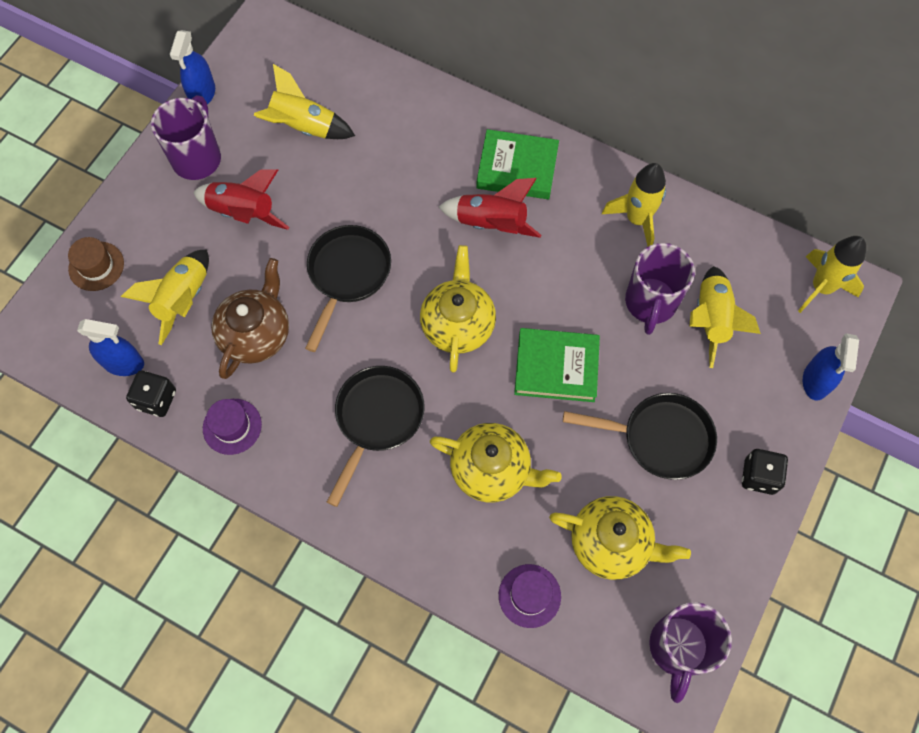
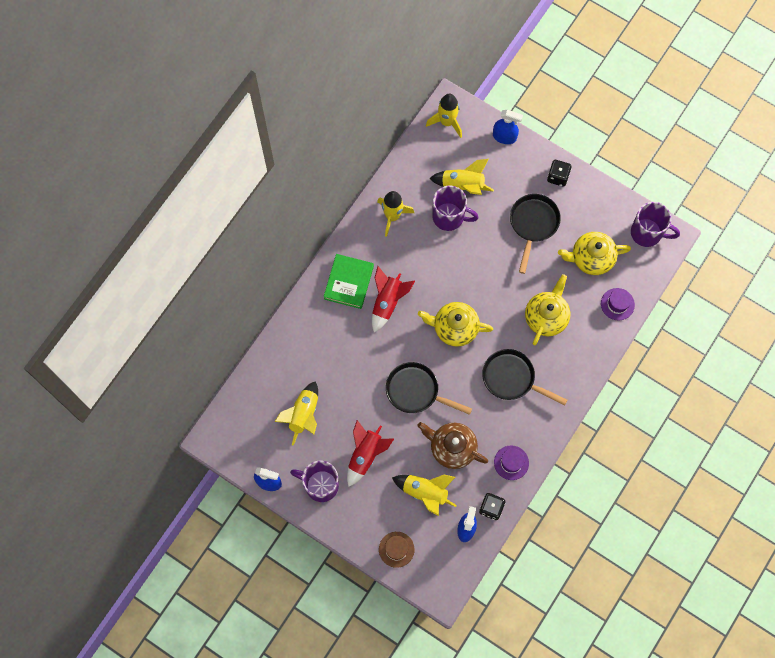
camera: 85 degrees left, 5 degrees up
green book [514,328,600,402] -> none
yellow teapot [549,496,691,580] -> yellow teapot turned 120 degrees counterclockwise [558,232,631,275]

